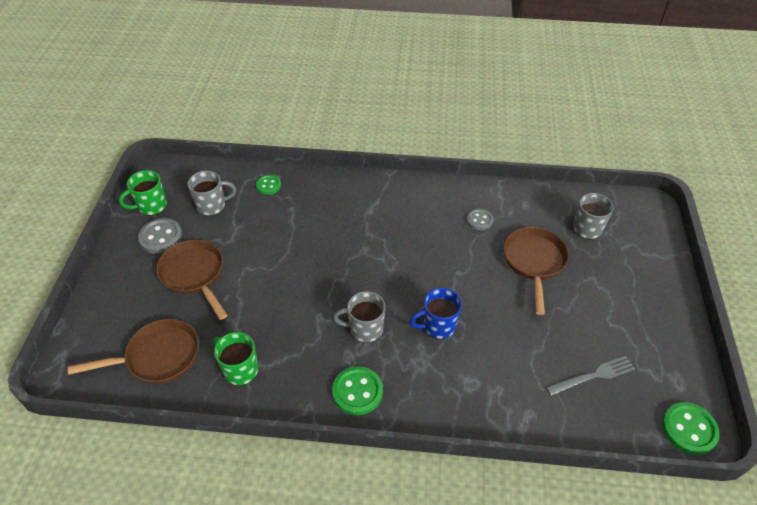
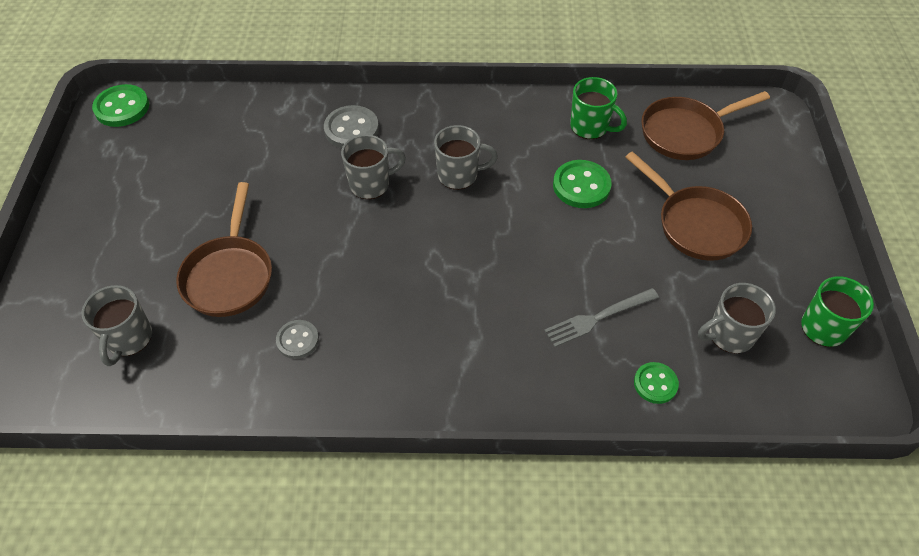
camera: 175 degrees right, 5 degrees up
grey button [138,218,182,254] -> grey button moved to [324,105,379,148]
green button [332,366,383,415] -> green button moved to [553,160,612,208]
blue mug [409,288,462,339] -> grey mug [341,135,406,199]
grey fork [546,356,635,396] -> grey fork moved to [544,288,659,347]

